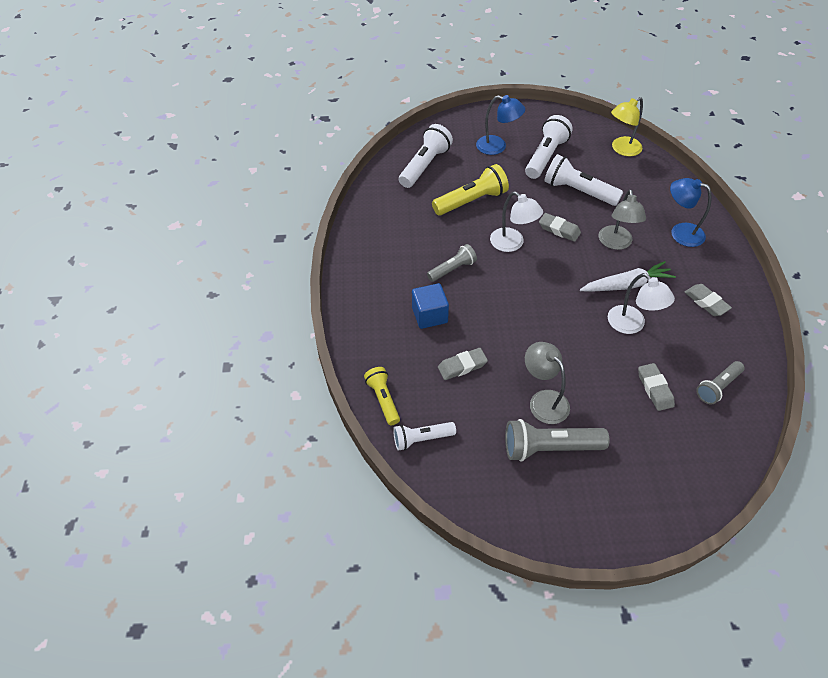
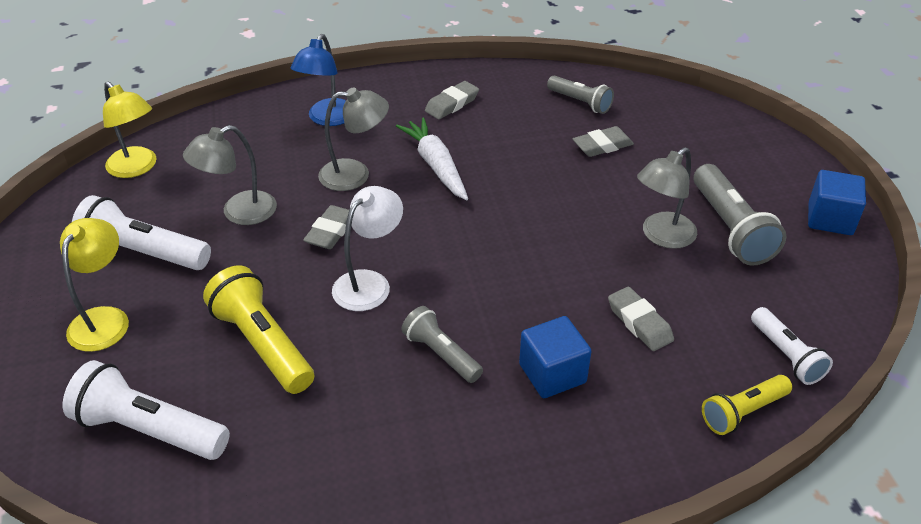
camera: 100 degrees left, 10 degrees down
blue lamp [476,95,525,155] -> yellow lamp [60,218,129,352]
white flashlight [544,154,623,206] -> grey lamp [183,125,277,225]
white lamp [608,273,675,334] -> none
none -> blue cube [808,170,866,235]

